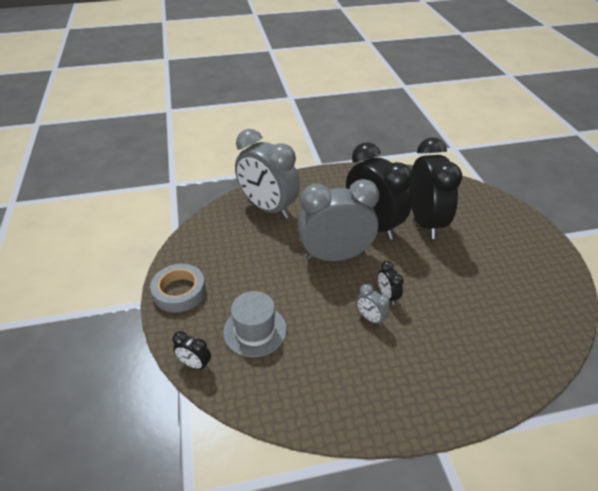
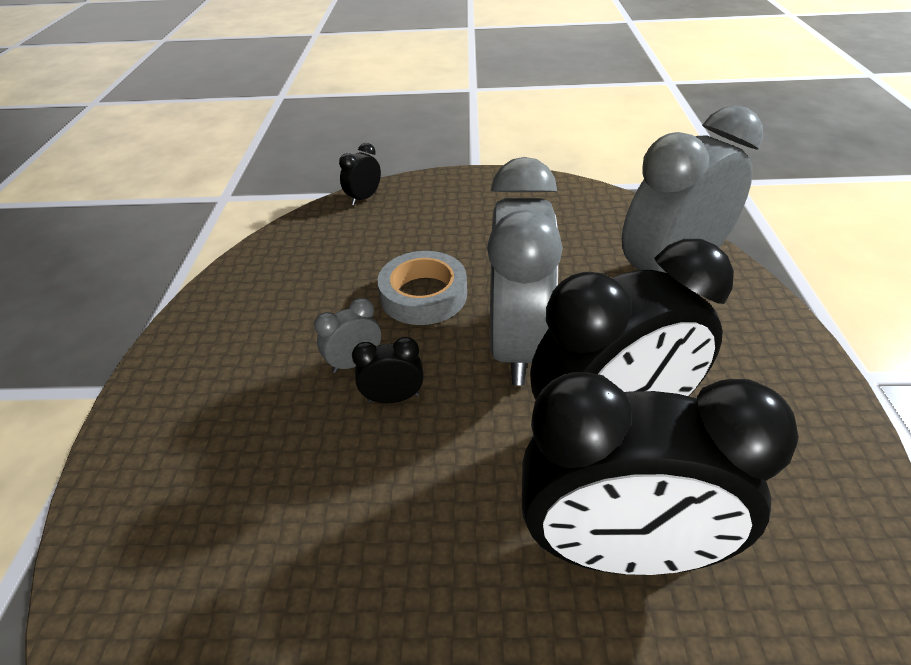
camera: 105 degrees right, 0 degrees up
grey tape [150,264,206,312] -> grey tape moved to [377,251,467,325]
grey hat [223,291,287,357] -> none

